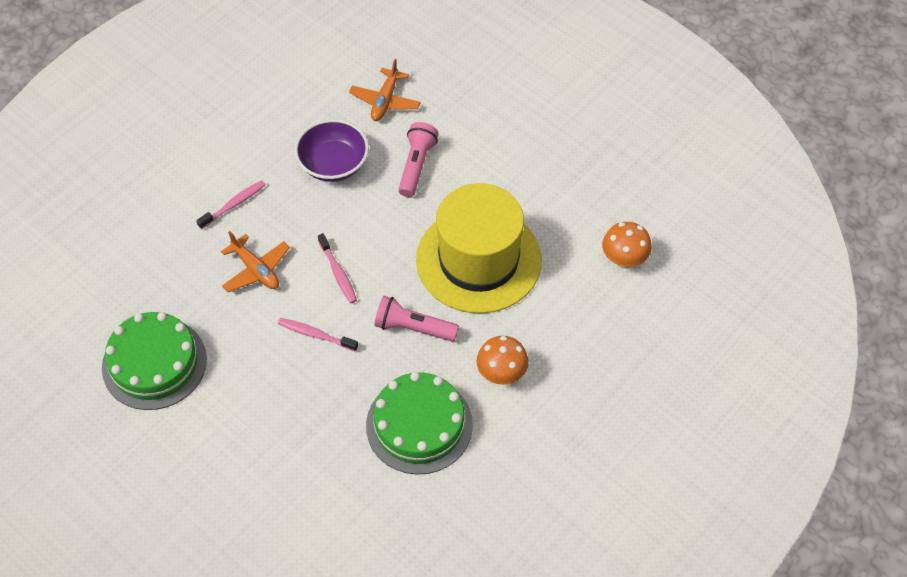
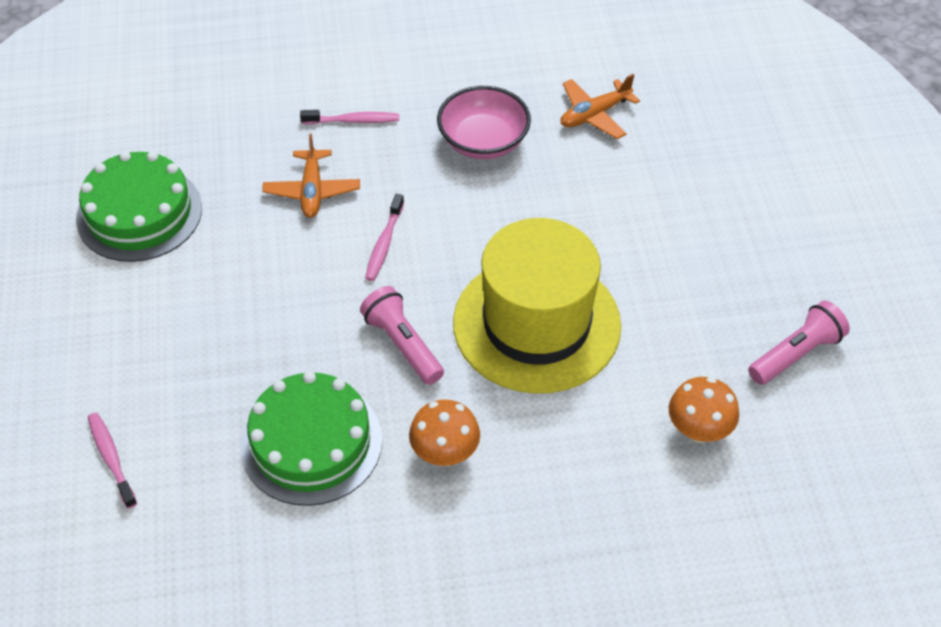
camera: 40 degrees right, 5 degrees down
pink toothbrush [278,318,358,352] -> pink toothbrush moved to [88,413,137,509]
purple bowl [294,119,369,182] -> pink bowl [437,86,531,159]
pink flashlight [398,122,439,197] -> pink flashlight moved to [748,301,850,385]

